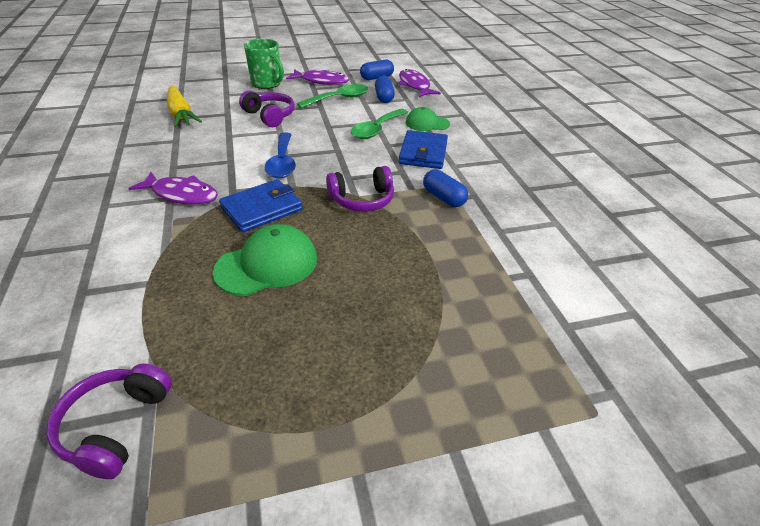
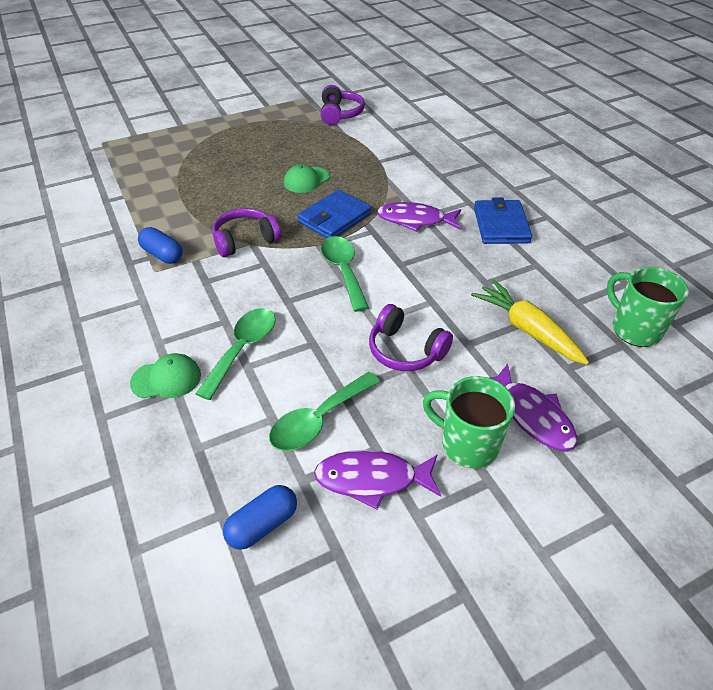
camera: 170 degrees right, 5 degrees up
green cap [213,224,317,296] -> green cap [284,164,330,193], size x0.64
blue spoon [265,132,296,178] -> green spoon [321,236,369,312]
blue capsule [375,75,395,103] -> none
purple fish [399,69,441,97] -> purple fish moved to [489,364,577,451]
blue wallet [399,130,448,169] -> blue wallet moved to [474,197,532,244]
none -> green mug [607,267,689,347]

